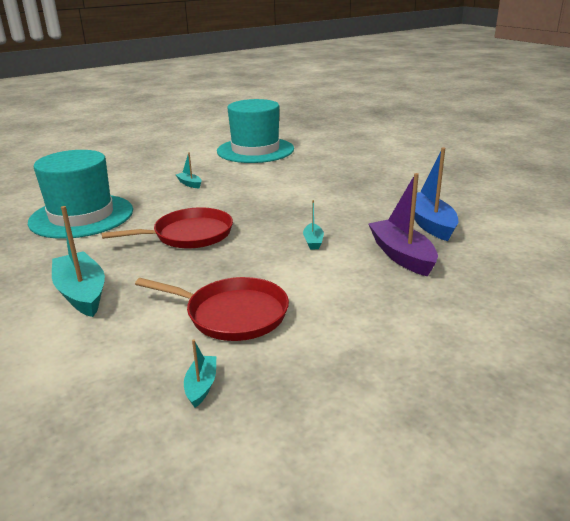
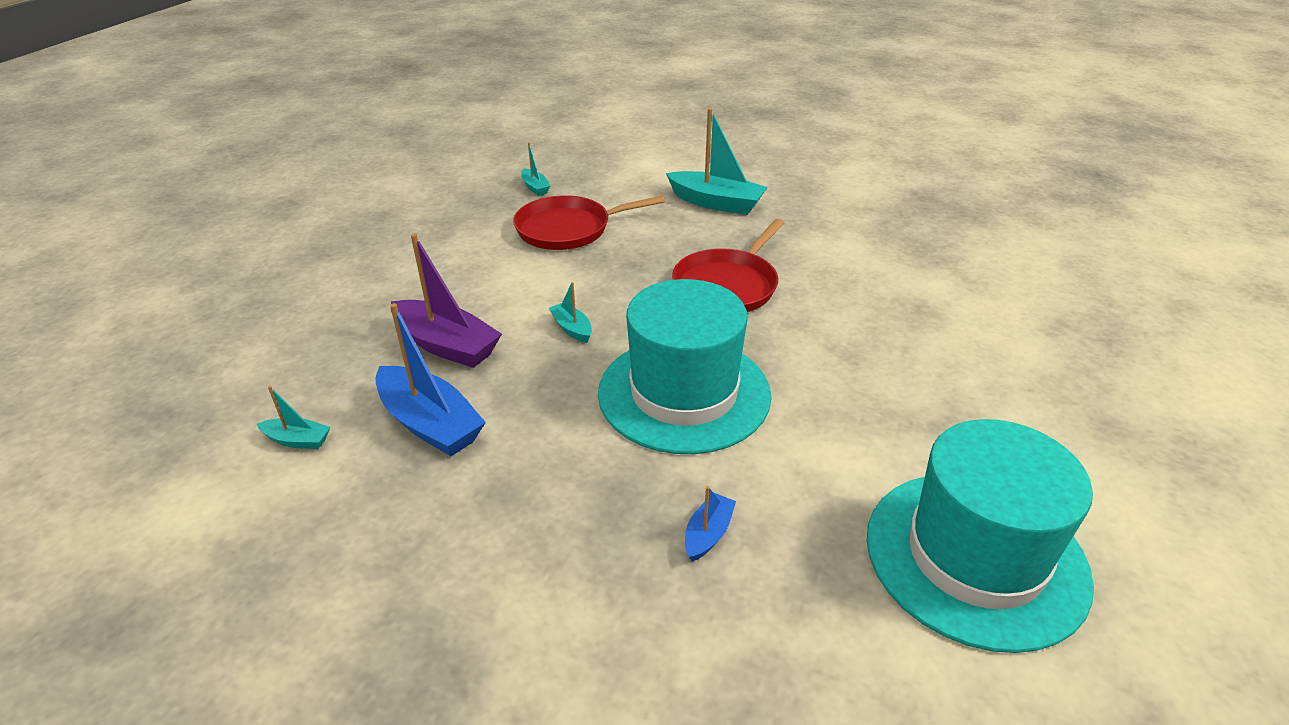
camera: 145 degrees right, 10 degrees up
turquoise hat [28,150,133,239] -> turquoise hat moved to [598,279,772,454]
turquoise boat [176,152,202,189] -> turquoise boat moved to [257,386,330,449]
none -> blue boat [685,486,736,562]

